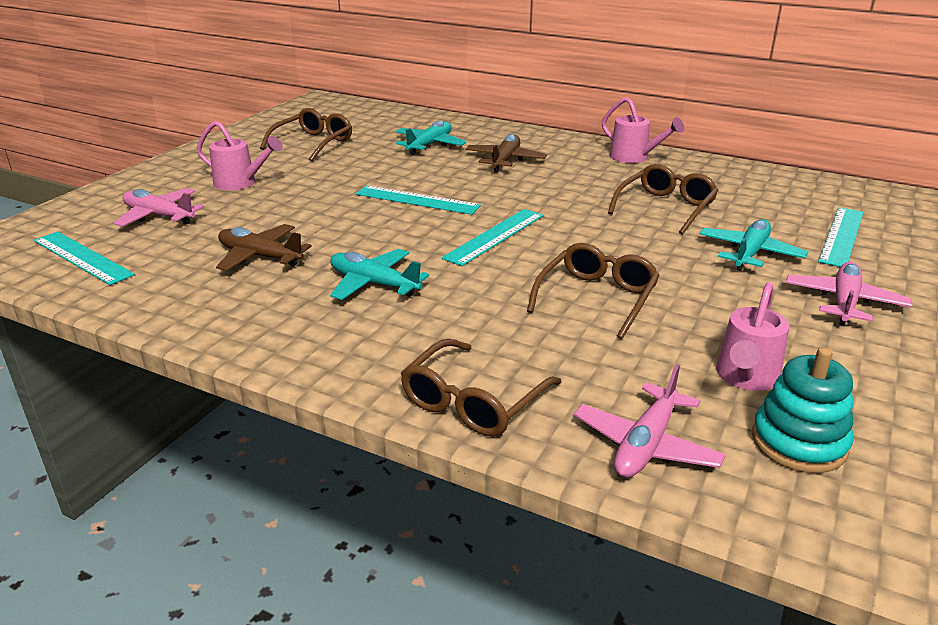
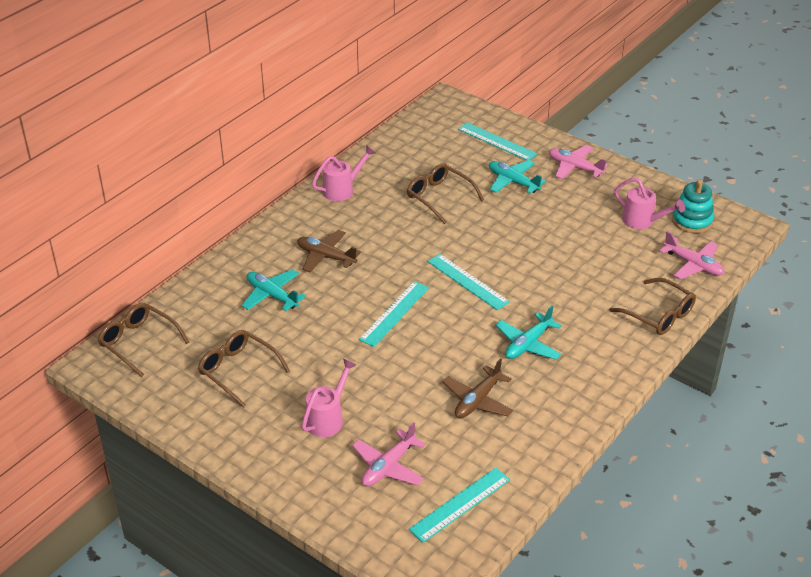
camera: 80 degrees left, 10 degrees up
brown glasses [527,243,660,339] -> brown glasses moved to [98,303,189,377]

